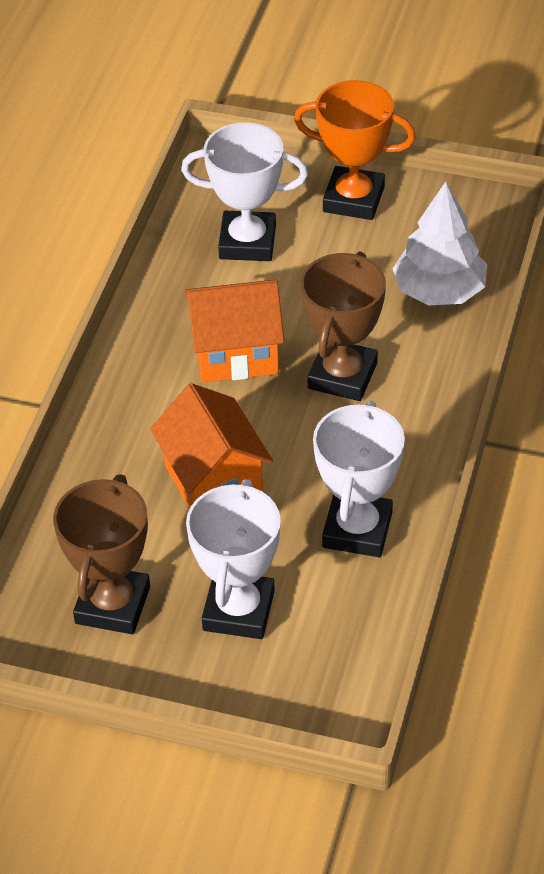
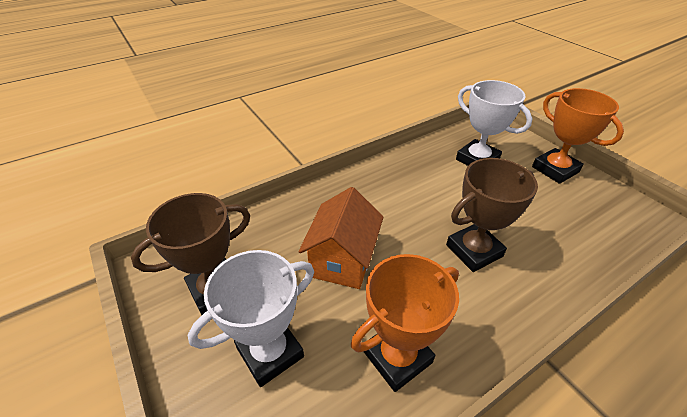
camera: 40 degrees right, 5 degrees down
orange house [185,280,284,383] -> none
white trophy [313,401,405,557] -> orange trophy [351,254,459,392]
white tree [392,182,487,305] -> none

